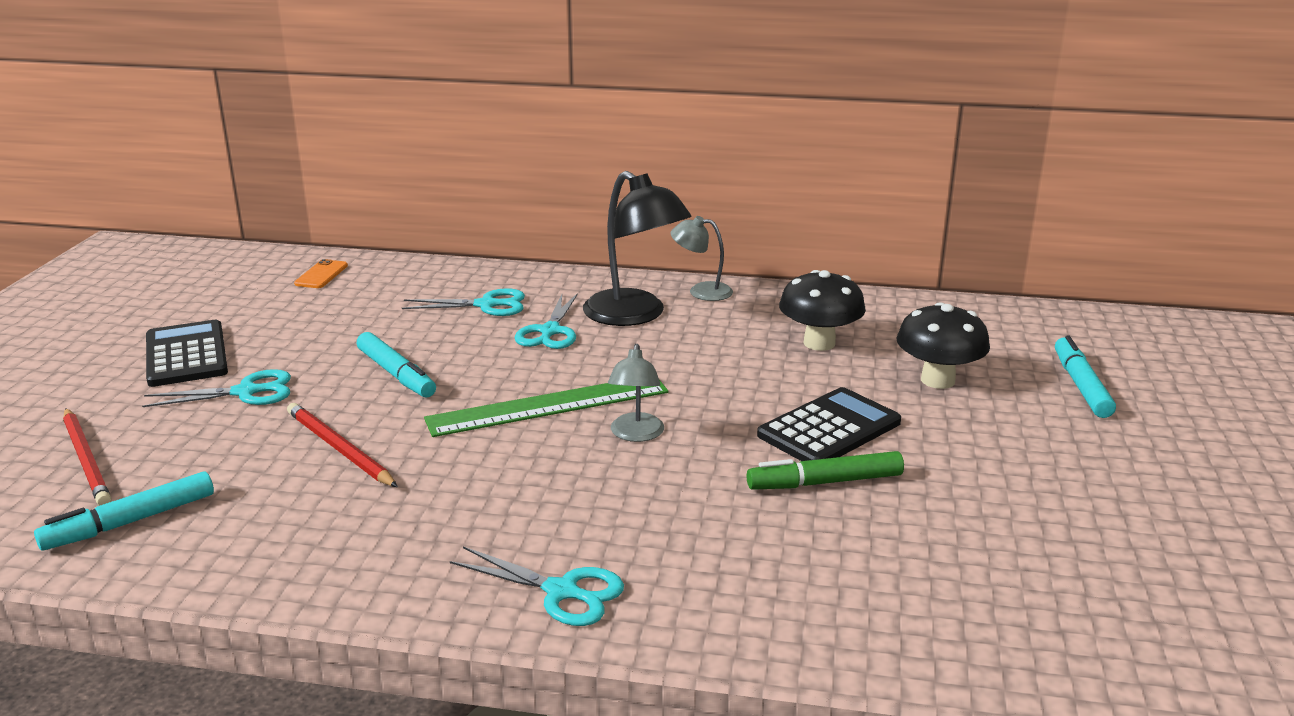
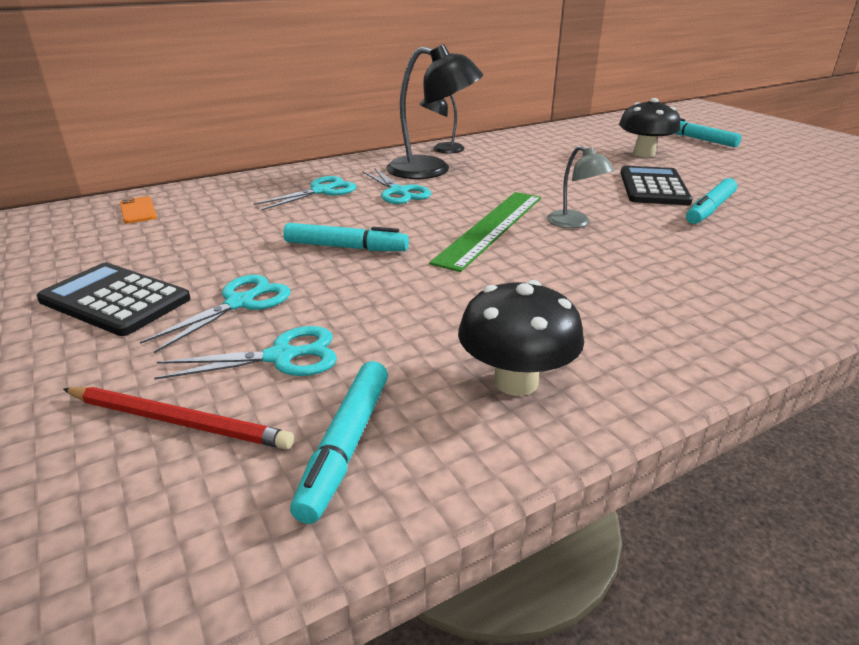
camera: 40 degrees left, 5 degrees up
red pencil [287,403,398,487] -> none
turquoise scissors [450,546,624,626] -> turquoise scissors moved to [154,326,337,379]
grey lamp [670,216,733,301] -> black lamp [419,95,465,153]
green marker [747,451,904,490] -> turquoise marker [686,178,737,224]
black mushroom [779,270,866,351] -> black mushroom moved to [458,280,584,396]

